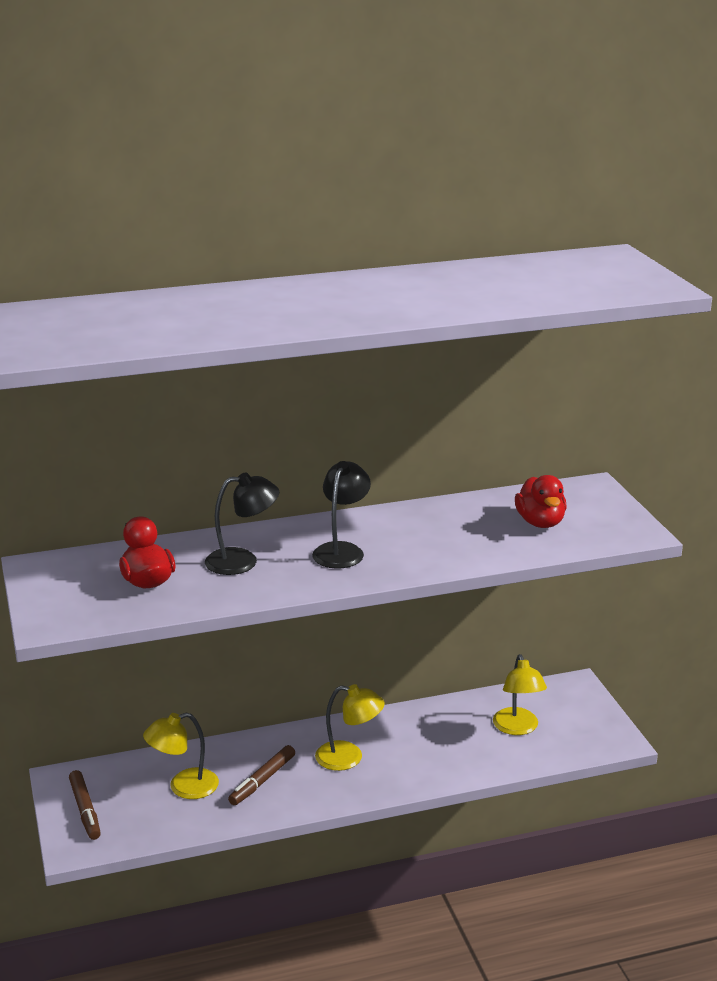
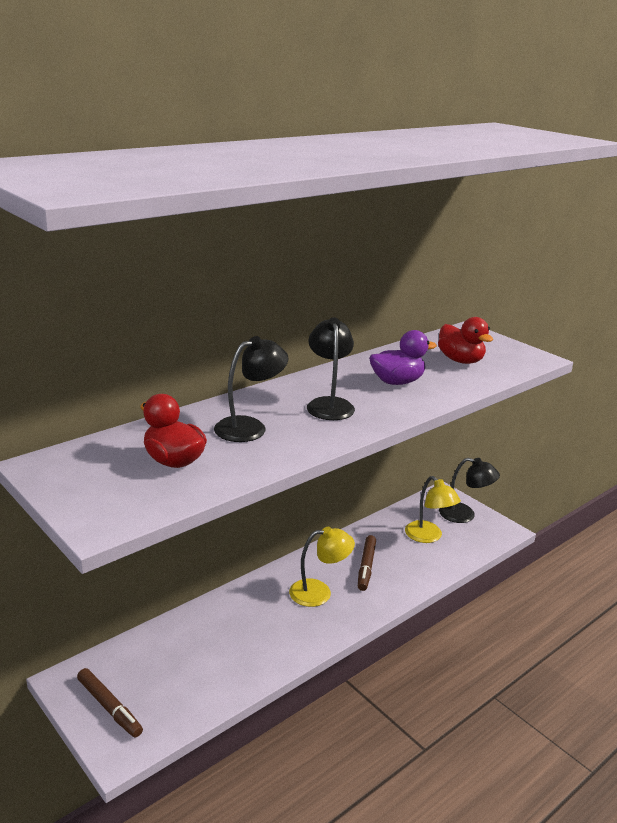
camera: 25 degrees left, 0 degrees up
yellow lamp [143,712,219,799] -> none
brown marker [228,745,295,805] -> brown marker moved to [358,535,376,591]
none -> purple duck [369,330,437,385]
none -> black lamp [439,458,500,523]

